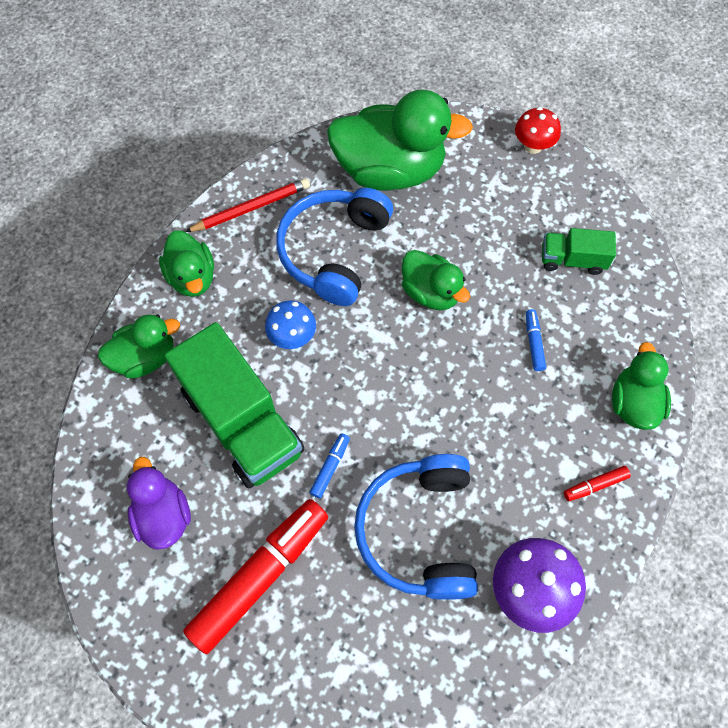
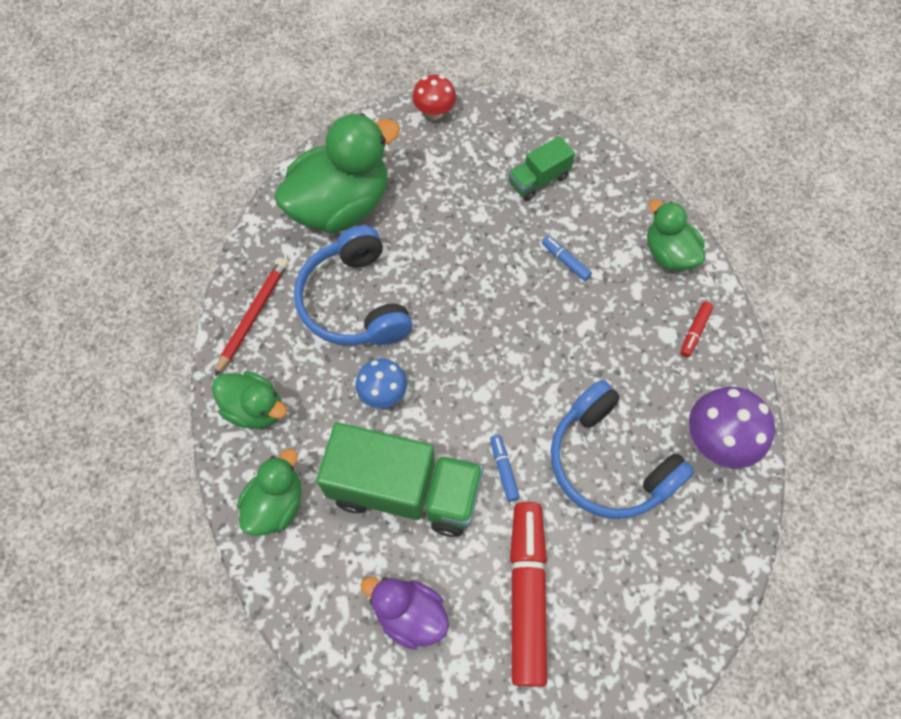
camera: 40 degrees left, 0 degrees up
green duck [402,250,470,310] -> none

